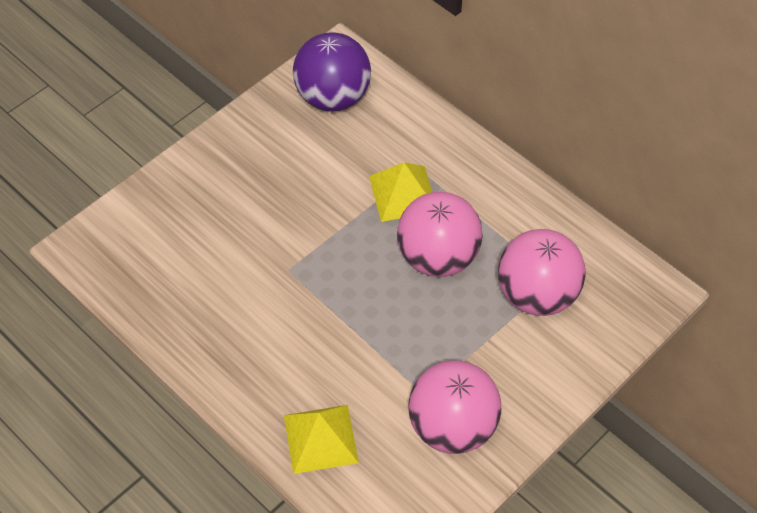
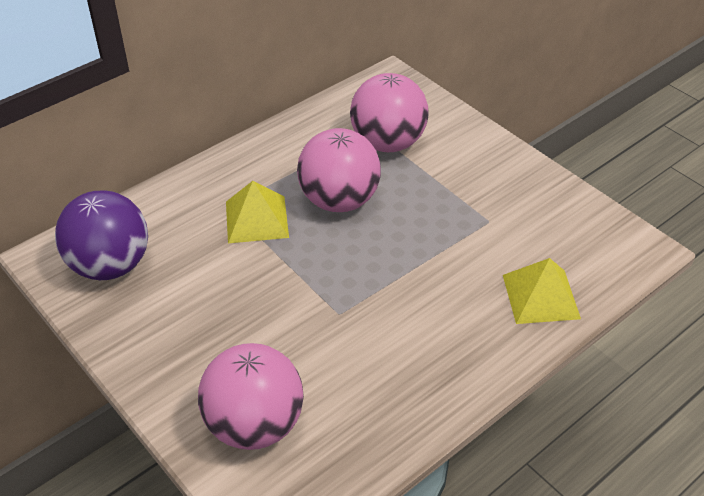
camera: 85 degrees left, 10 degrees down
pink ball [409,360,501,454] -> pink ball moved to [198,343,304,450]

